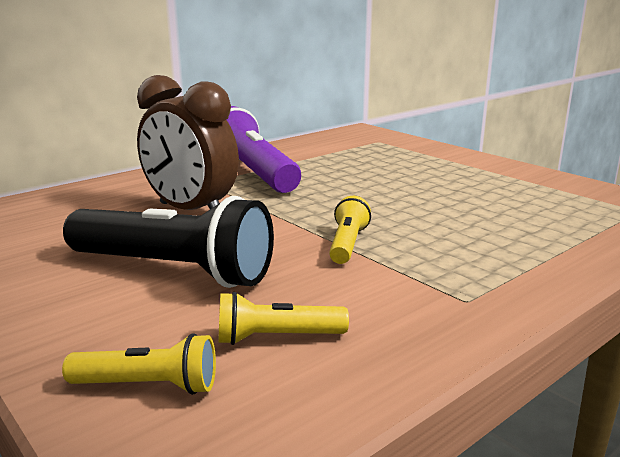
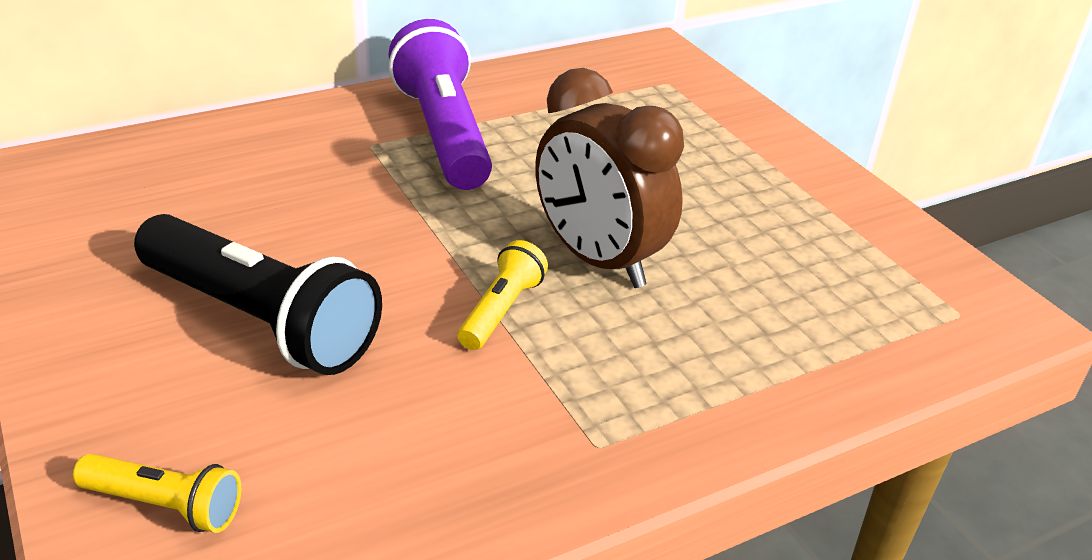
camera: 10 degrees right, 15 degrees up
brown clock [137,75,239,210] -> brown clock moved to [535,68,684,288]
yellow flashlight [218,292,349,345] -> none

